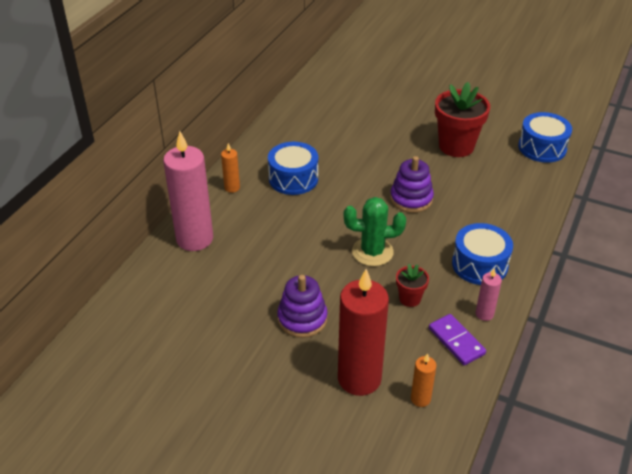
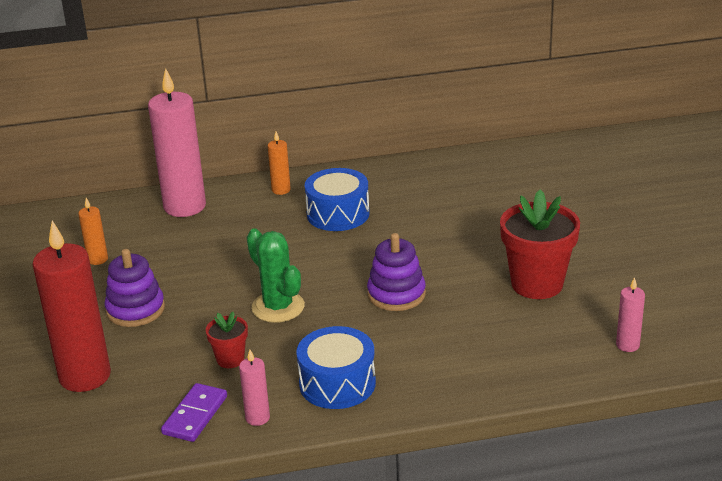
camera: 55 degrees right, 10 degrees down
orange candle [411,353,437,407] -> orange candle moved to [78,198,108,265]
blue drum [518,112,572,163] -> pink candle [616,277,645,352]

